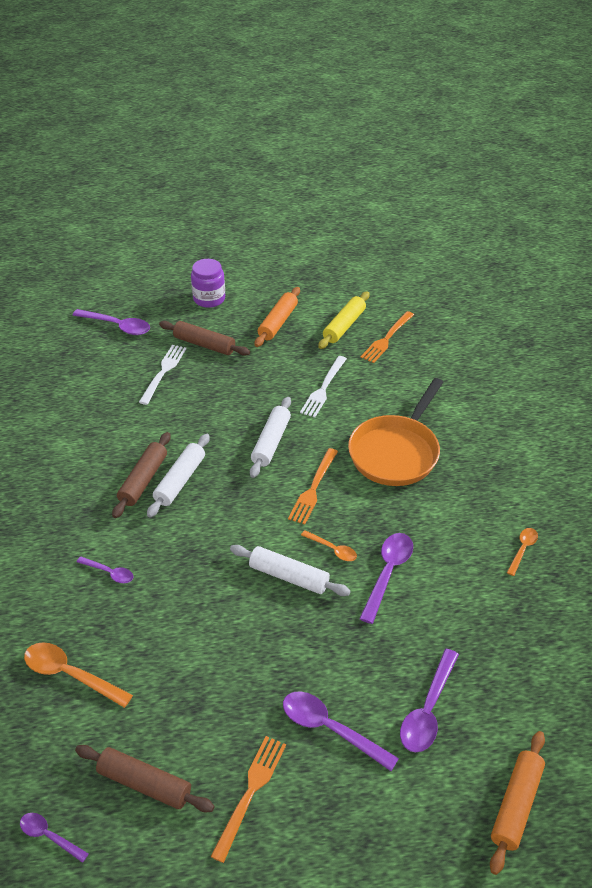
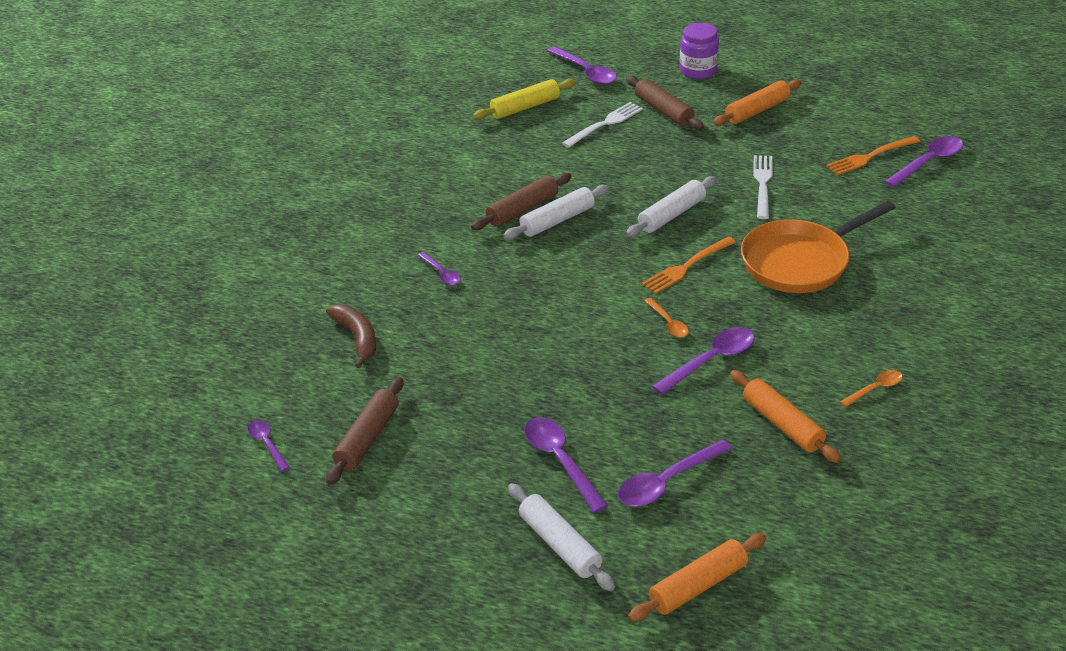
camera: 30 degrees right, 5 degrees down
orange spoon [24,642,133,708] -> brown banana [326,305,376,368]
brown rolling pin [75,745,215,812] -> brown rolling pin turned 60 degrees clockwise [326,377,403,485]
orange fork [210,736,286,863] -> none
white rolling pin [230,545,351,596] -> white rolling pin moved to [508,483,615,591]
white fork [300,356,347,417] -> white fork turned 135 degrees clockwise [753,155,773,219]
yellow rolling pin [318,291,369,349] -> yellow rolling pin moved to [473,79,576,120]
none -> orange rolling pin [730,370,841,463]
none -> purple spoon [884,136,963,188]

